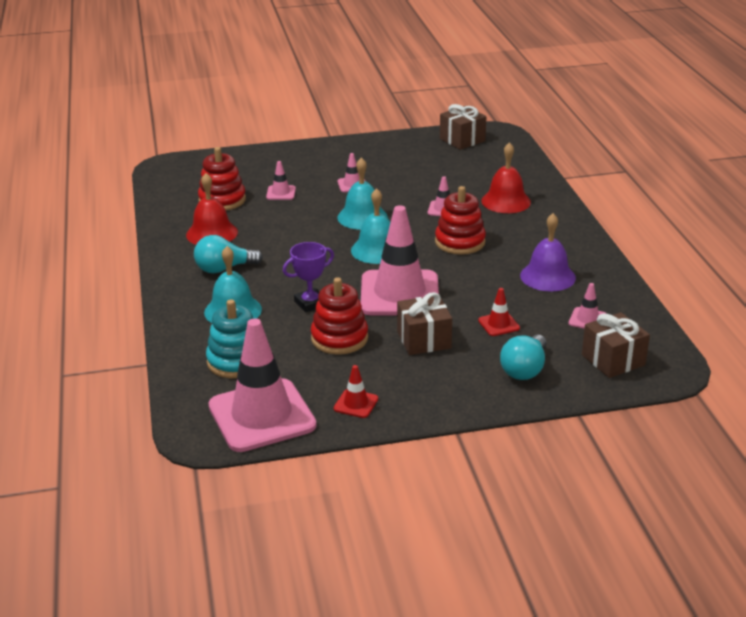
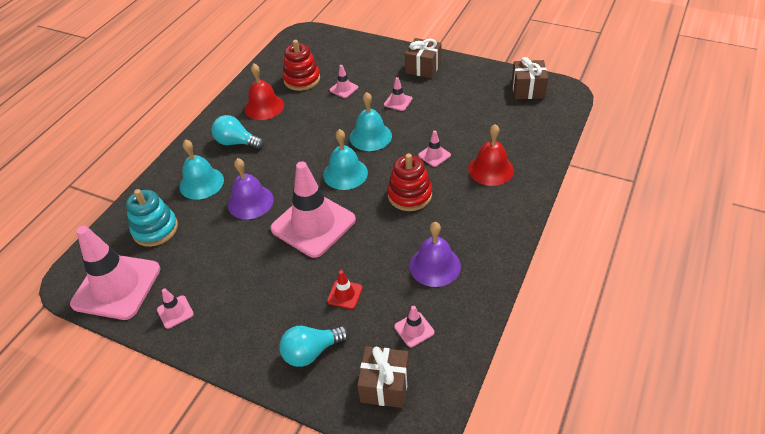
camera: 40 degrees right, 15 degrees up
purple trophy [283,242,334,313] -> purple bell [228,158,274,219]
red stacking toy [311,277,368,355] -> none
red traffic cone [334,365,378,418] -> pink traffic cone [157,288,194,329]
brown gift [397,292,452,355] -> brown gift moved to [405,38,442,78]

